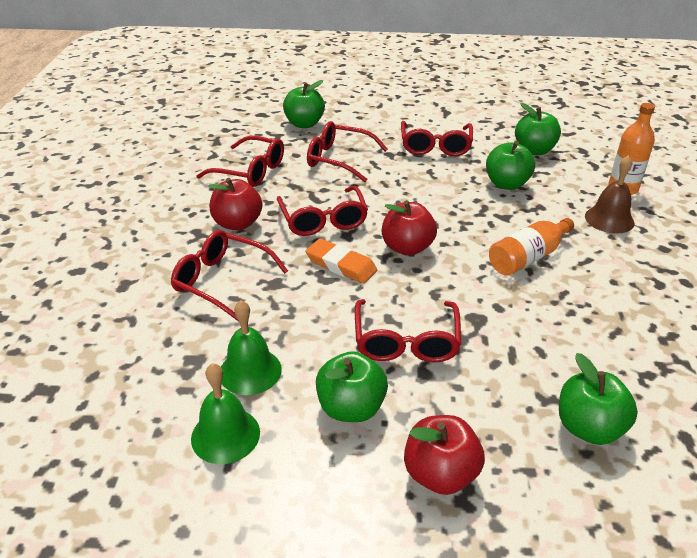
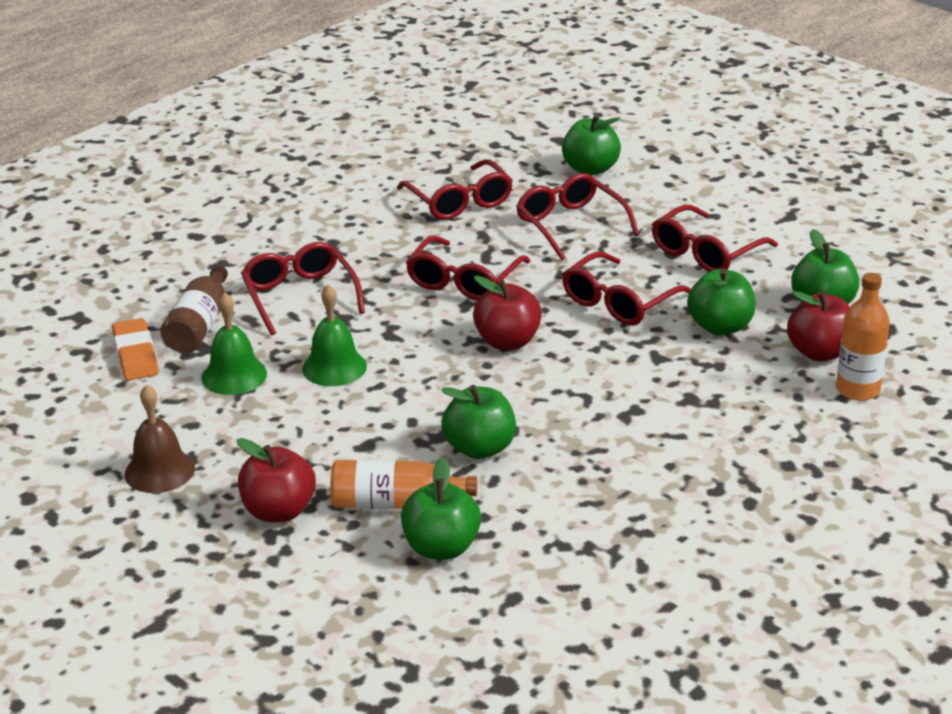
camera: 40 degrees right, 5 degrees down
green bell [191,363,260,464] -> green bell moved to [302,284,367,386]
red apple [208,178,262,230] -> red apple moved to [787,291,850,362]
orange eraser [306,238,377,284] -> orange eraser moved to [112,318,159,381]
green apple [316,351,388,422] -> green apple moved to [441,385,516,459]
red glasses [355,299,461,362] -> red glasses moved to [562,252,691,325]
orange bottle [489,218,574,276] -> orange bottle moved to [330,460,477,509]
brown bell [585,155,634,234] -> brown bell moved to [124,385,195,493]
none -> brown bottle [160,265,228,353]

